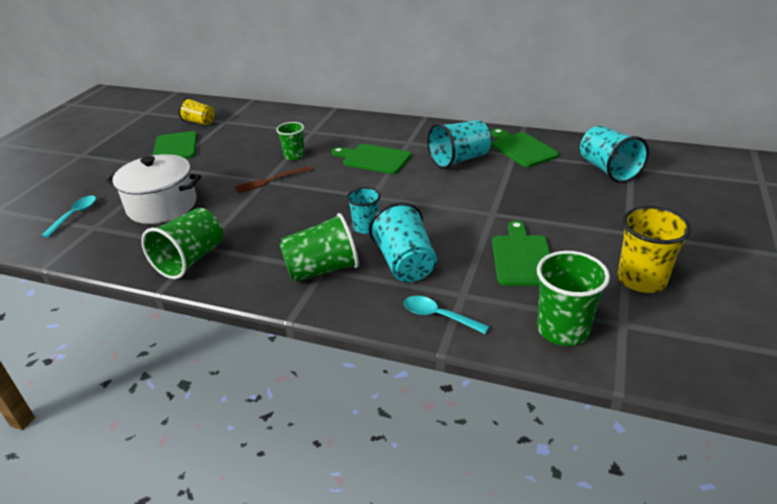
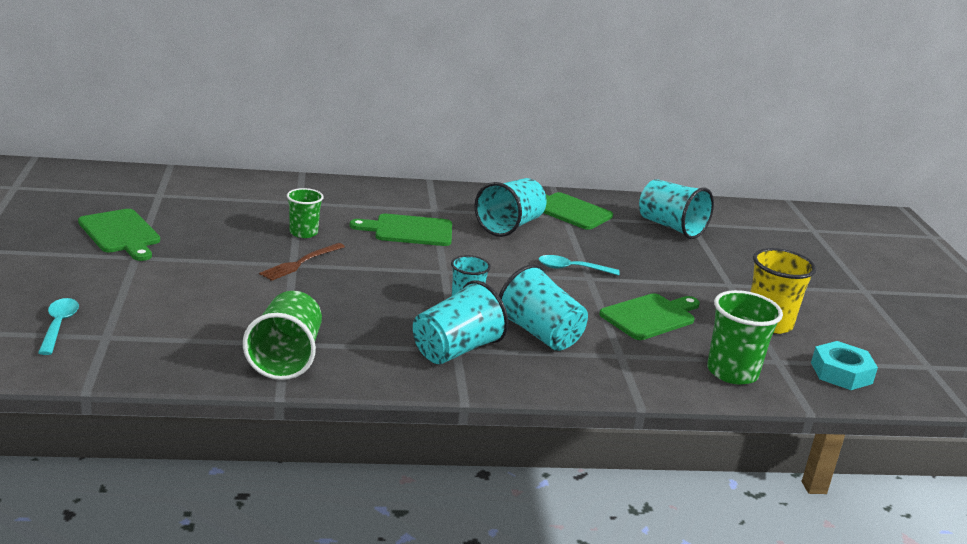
camera: 30 degrees left, 10 degrees down
white pot [106,154,201,224] -> none
yellow cup [179,98,214,125] -> none
green cup [279,213,359,282] -> turquoise cup [413,280,508,364]
turquoise spoon [404,296,489,334] -> turquoise spoon moved to [539,255,620,276]
green cutting board [492,221,550,286] -> green cutting board turned 75 degrees clockwise [599,293,700,340]
none -> turquoise nut [811,341,878,390]

